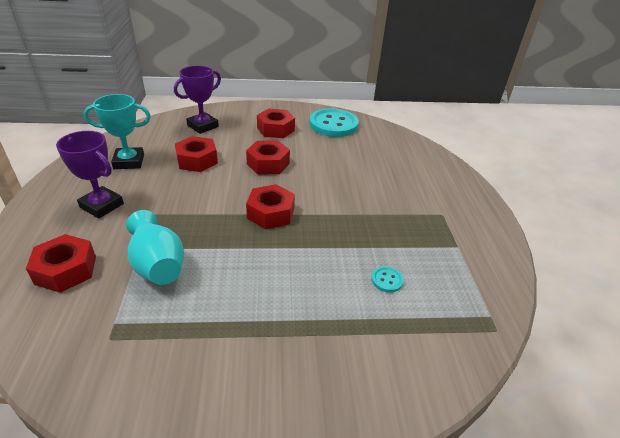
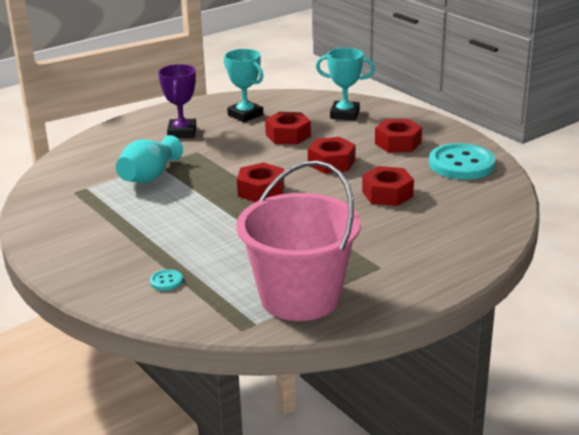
camera: 60 degrees right, 10 degrees down
red nut [26,234,96,293] -> red nut moved to [362,166,414,206]
purple trophy [174,66,221,134] -> turquoise trophy [316,48,375,120]
turquoise button [371,266,404,293] -> turquoise button moved to [150,269,183,291]
none -> pink bucket [237,160,361,321]

